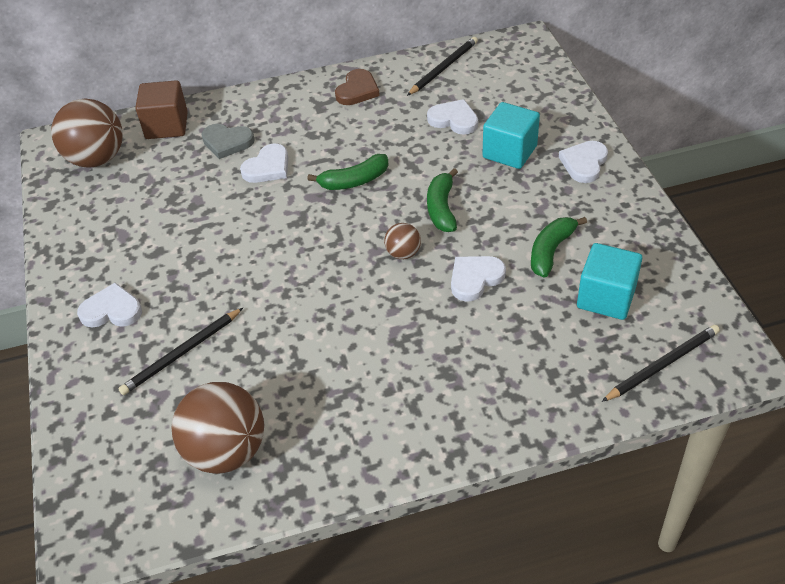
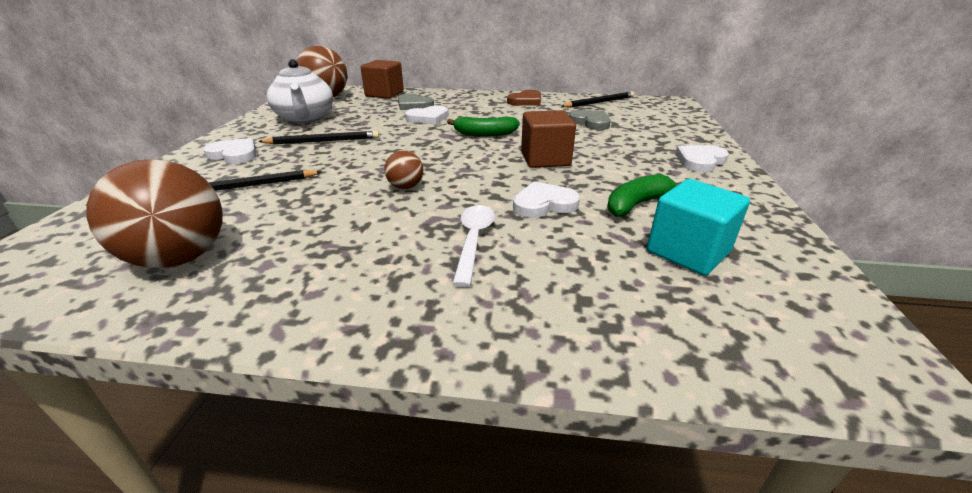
camera: 20 degrees right, 15 degrees down
brown ball [384,223,421,259] -> brown ball moved to [384,150,423,189]
white heart [427,99,478,135] -> grey heart [569,110,611,130]
green banana [427,168,458,232] -> brown cube [521,110,576,168]
turquoise cube [483,102,540,169] -> none
black pencil [602,325,720,402] -> black pencil moved to [258,131,379,144]
none -> white teapot [267,59,333,124]
none -> white spoon [452,205,495,287]

